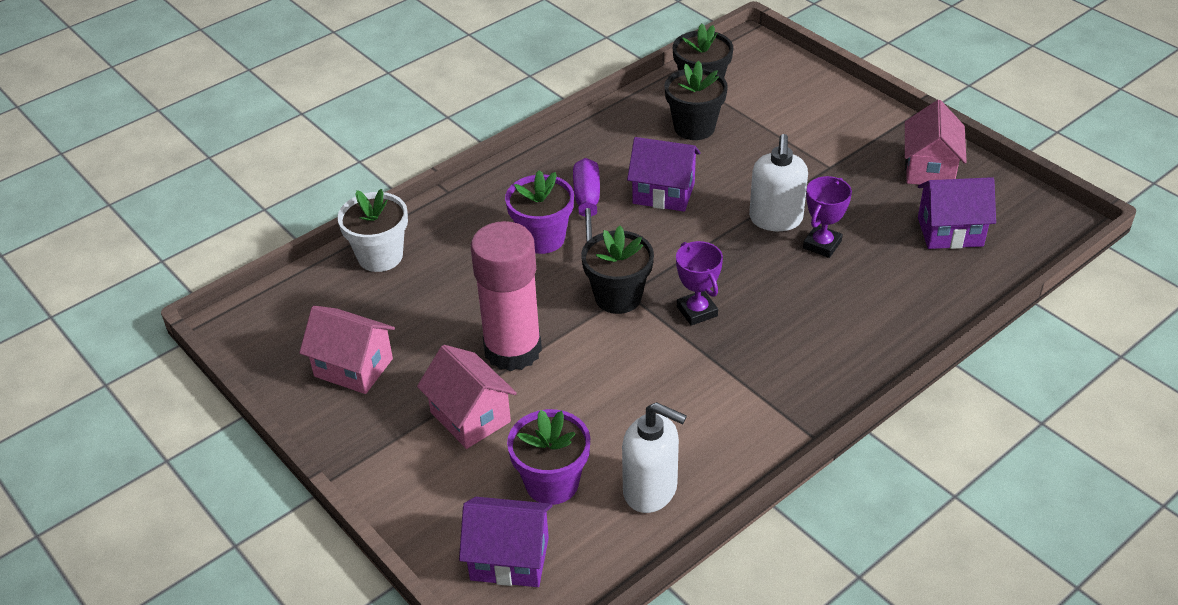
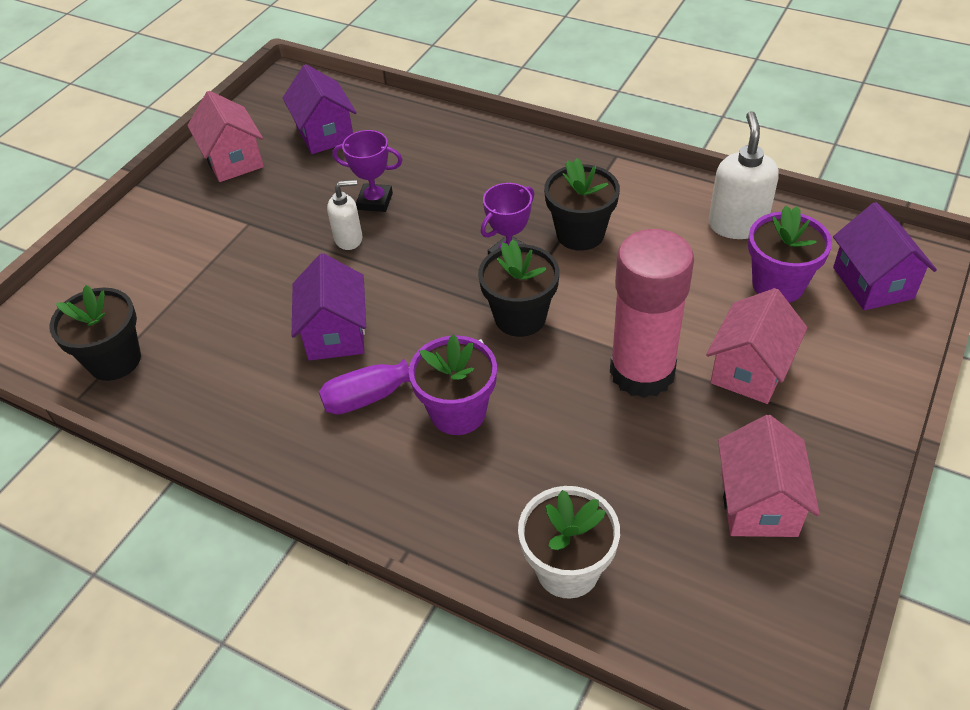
camera: 110 degrees left, 5 degrees up
black flower pot [665,61,728,140] -> black flower pot moved to [544,158,620,251]
white soap dispenser [749,134,808,231] -> white soap dispenser [327,180,363,250], size x0.63
pink house [905,100,967,185] -> pink house turned 75 degrees clockwise [187,91,264,182]

